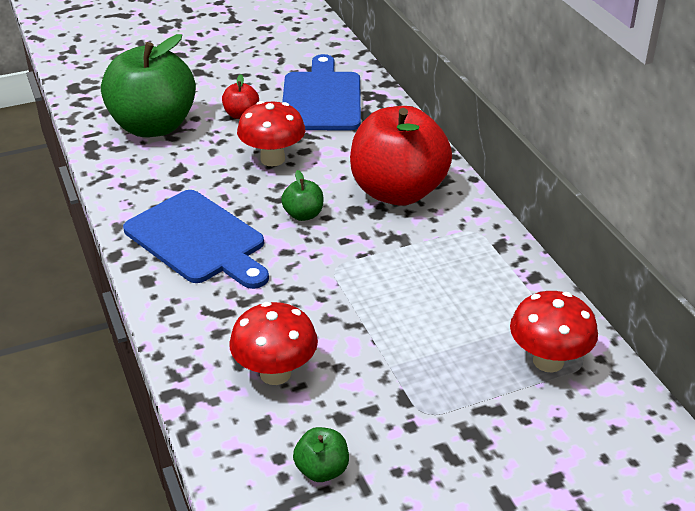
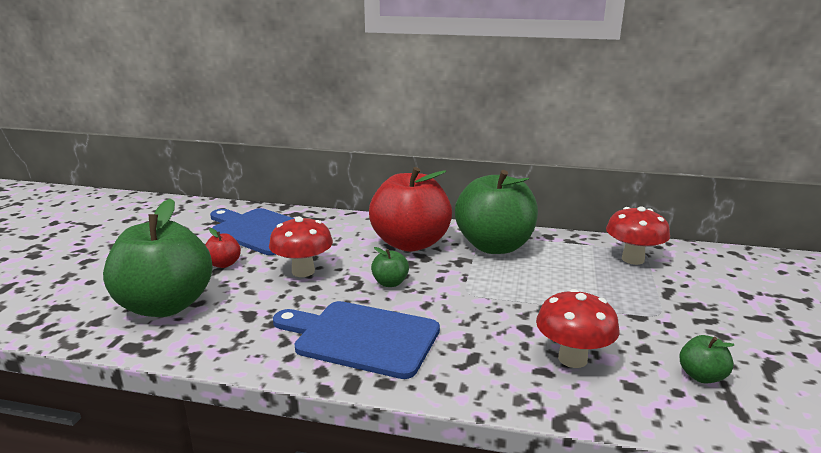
camera: 55 degrees left, 15 degrees down
blue cutting board [123,190,269,289] -> blue cutting board turned 150 degrees counterclockwise [273,301,440,379]
none -> green apple [455,170,538,254]

